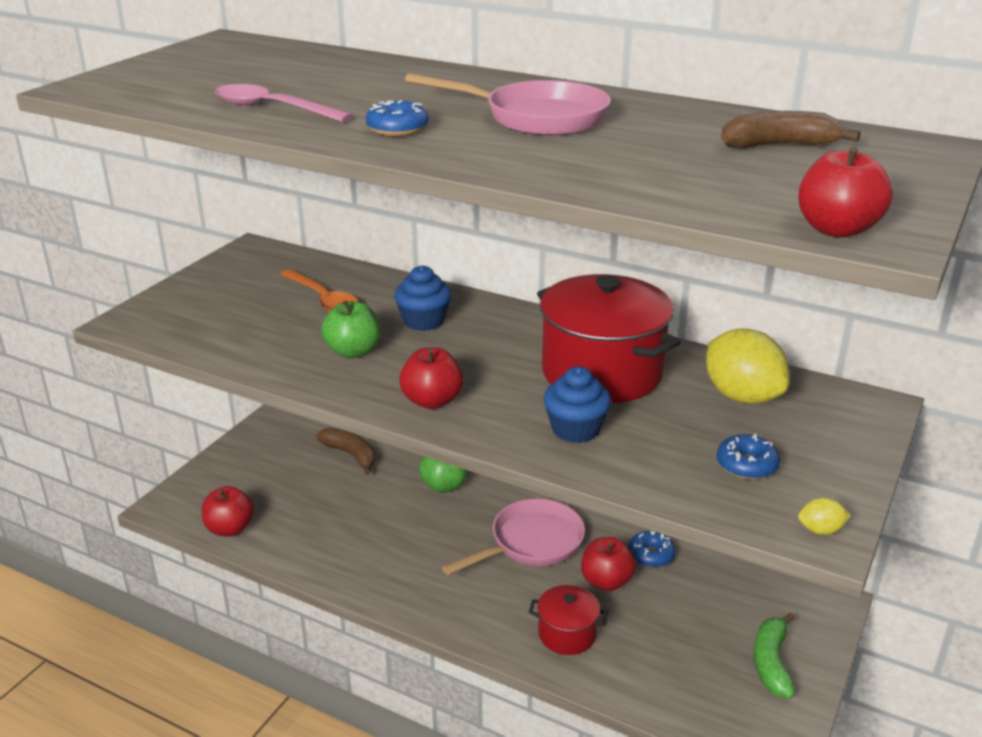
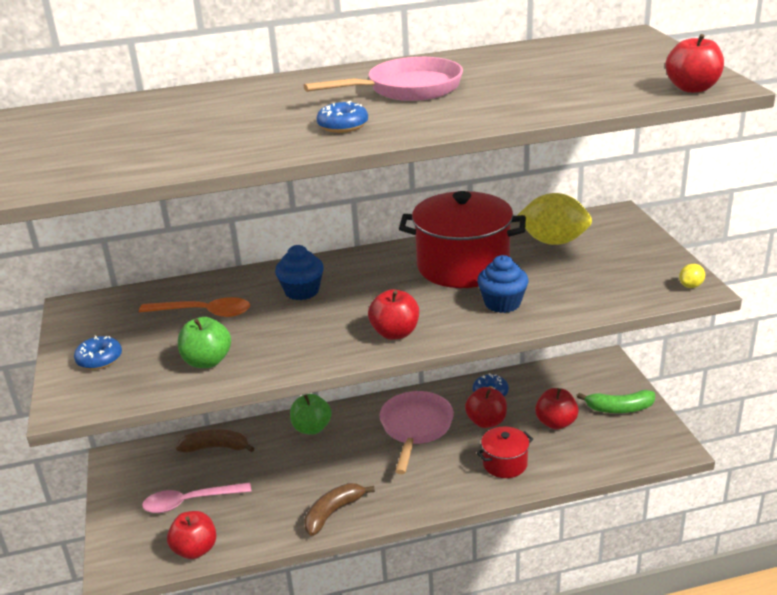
camera: 40 degrees left, 0 degrees up
pink spoon [215,84,353,122] -> pink spoon moved to [142,483,251,513]
green apple [321,300,380,358] -> green apple moved to [178,317,231,368]
blue donut [717,434,780,480] -> blue donut moved to [74,335,122,370]
brown banana [721,111,860,149] -> brown banana moved to [304,483,375,536]
green banana [754,613,795,698] -> green banana turned 60 degrees counterclockwise [577,390,655,413]
none -> red apple [535,388,579,430]

